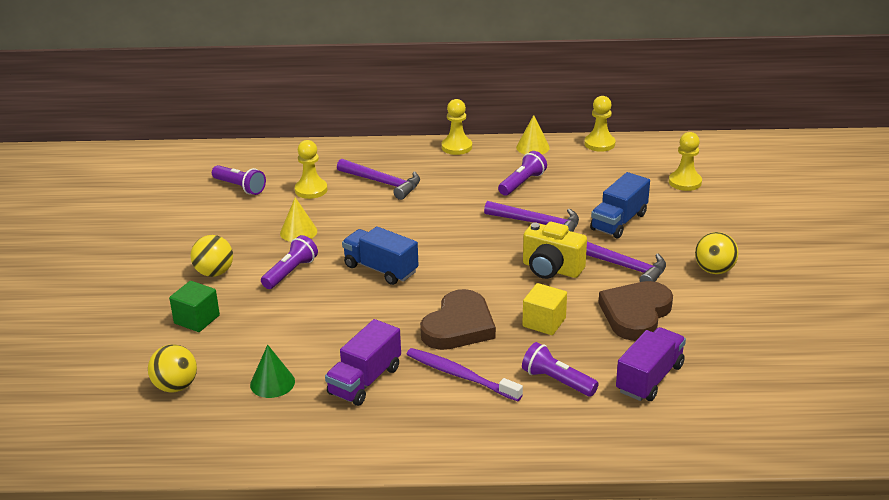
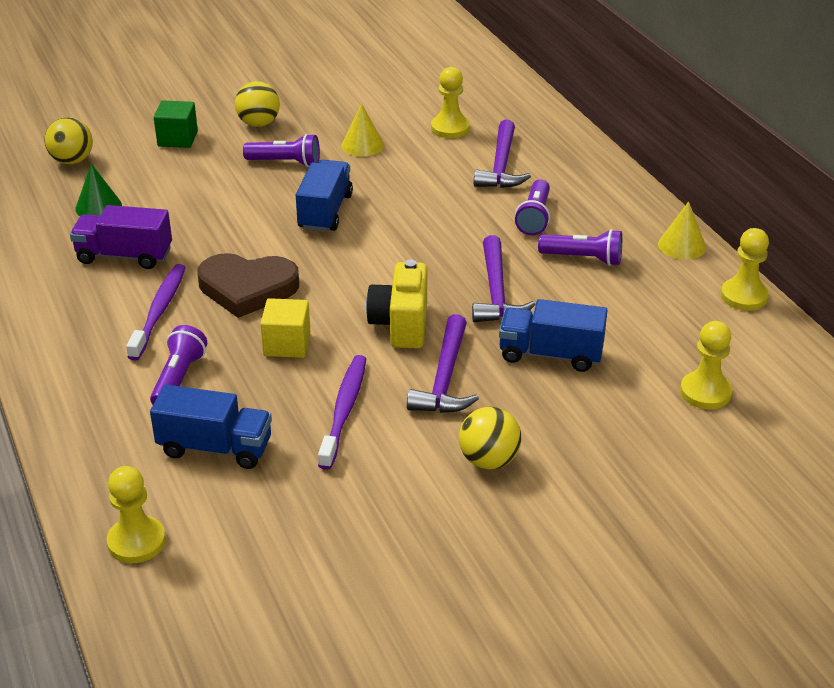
camera: 65 degrees right, 5 degrees up
purple flashlight [212,165,266,195] -> purple flashlight moved to [515,179,550,235]
yellow pawn [442,99,472,155] -> yellow pawn moved to [107,466,166,563]
brown heart [598,281,673,341] -> purple toothbrush [318,355,366,470]
purple truck [616,327,686,401] -> blue truck [150,385,272,469]

